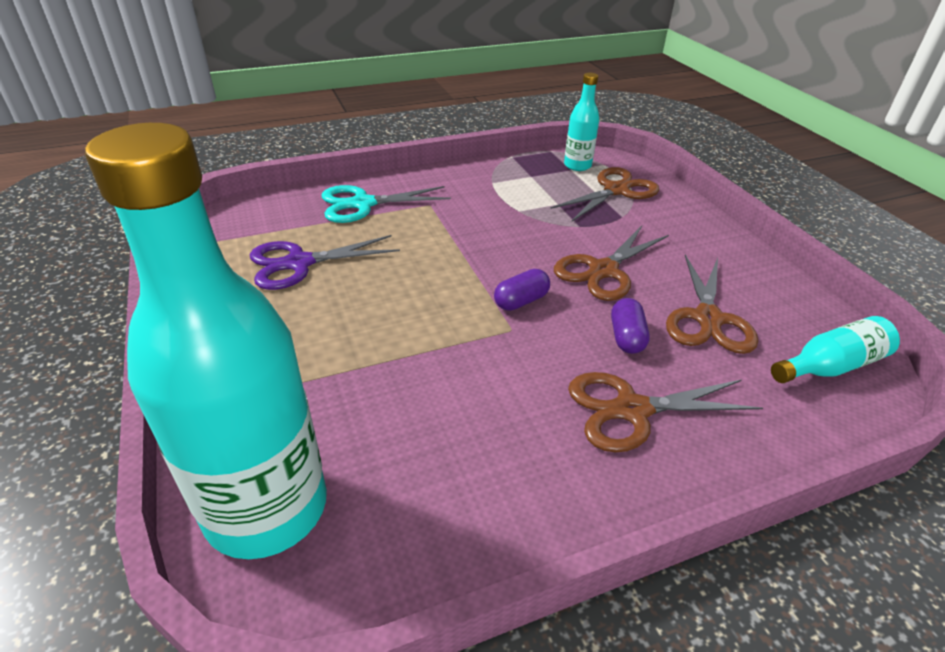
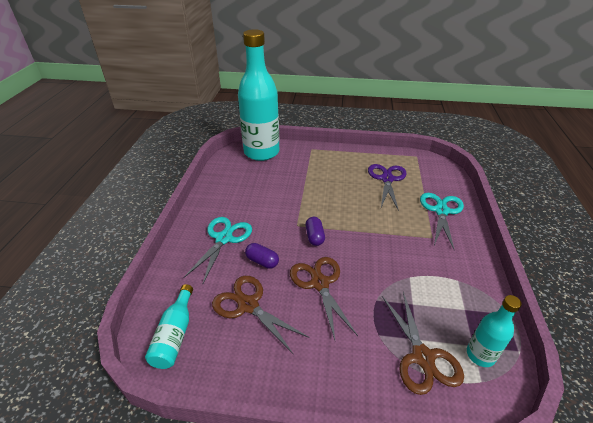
camera: 120 degrees right, 0 degrees up
brown scissors [568,372,763,452] -> turquoise scissors [183,217,252,283]

